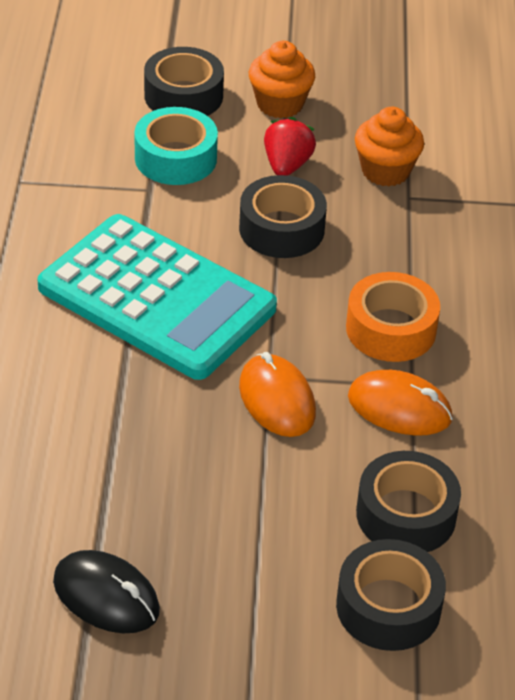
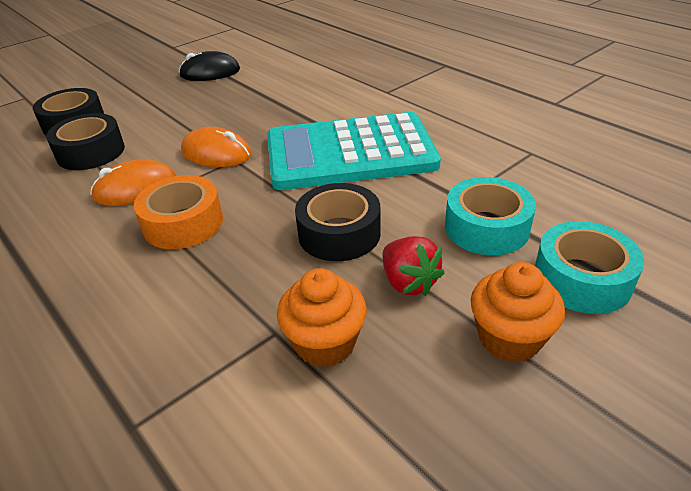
camera: 140 degrees right, 5 degrees down
black tape [144,47,224,116] -> turquoise tape [535,221,644,314]

